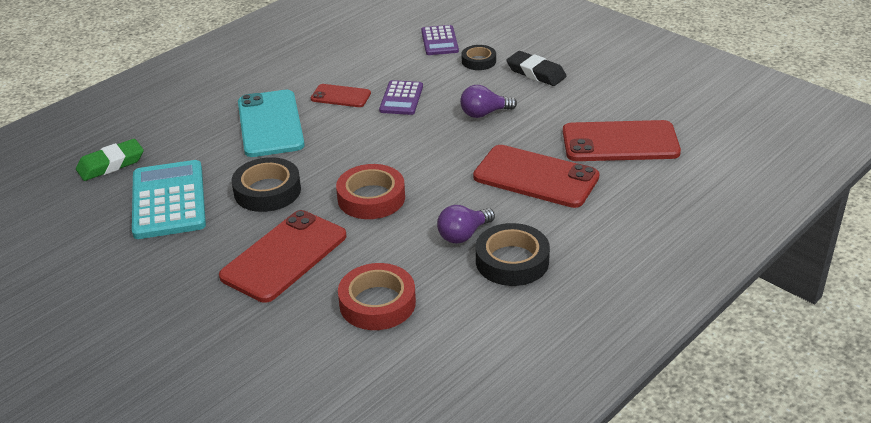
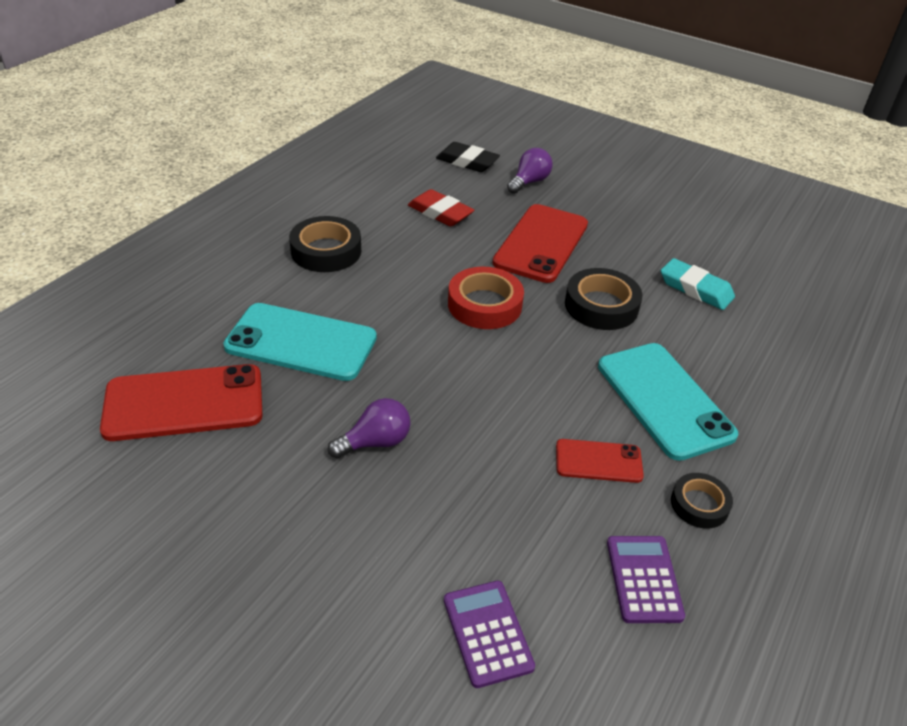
camera: 165 degrees right, 5 degrees up
green eraser [76,139,144,181] -> none
turquoise calculator [132,160,206,239] -> turquoise eraser [661,258,735,310]
red tape [338,263,416,330] -> red eraser [408,189,474,226]
purple calculator [379,80,423,115] -> purple calculator moved to [607,536,685,623]
purple light bulb [437,205,495,244] -> purple light bulb moved to [507,148,552,194]
black tape [462,45,496,70] -> black tape moved to [671,473,733,529]
red phone [473,145,600,208] -> turquoise phone [223,303,377,381]
black eraser [506,51,567,86] -> black eraser moved to [436,142,500,172]

